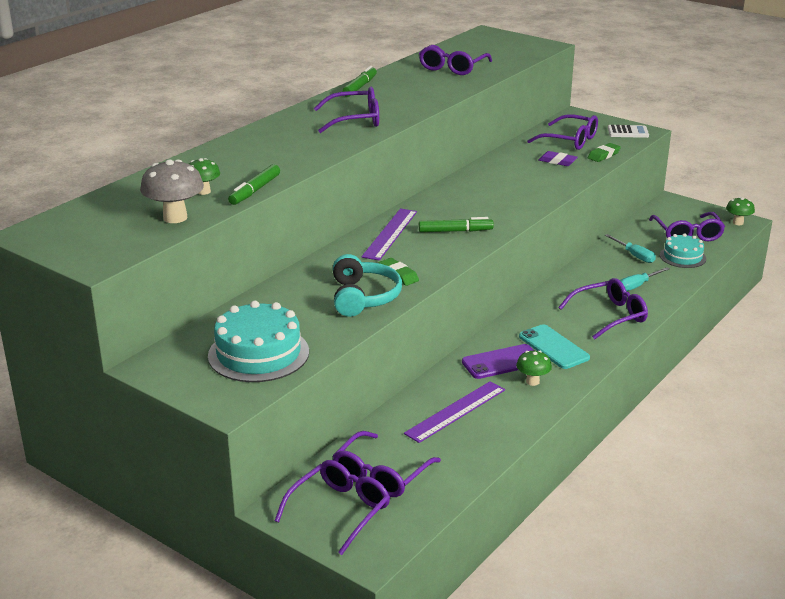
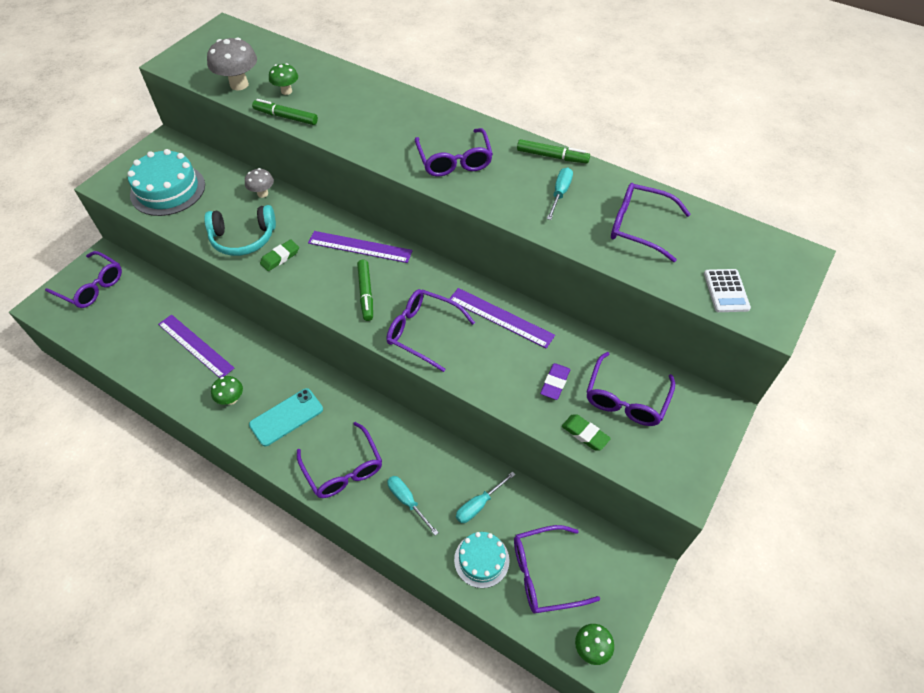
camera: 85 degrees right, 25 degrees up
purple glasses [333,431,441,497] -> purple glasses moved to [386,289,475,372]
purple phone [462,344,534,379] -> none
white calculator [608,125,649,138] -> white calculator moved to [704,269,751,312]
none -> grey mushroom [245,168,274,198]
none -> purple ruler [449,288,555,348]
none -> turquoise screwdriver [547,167,573,220]

